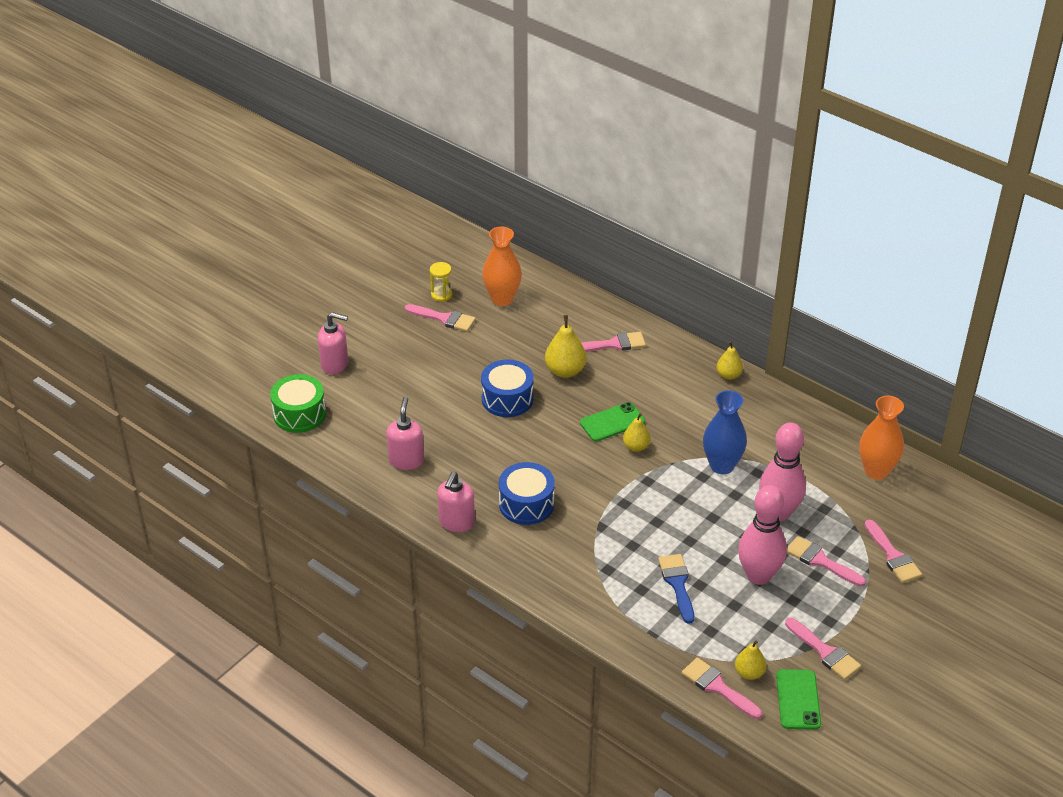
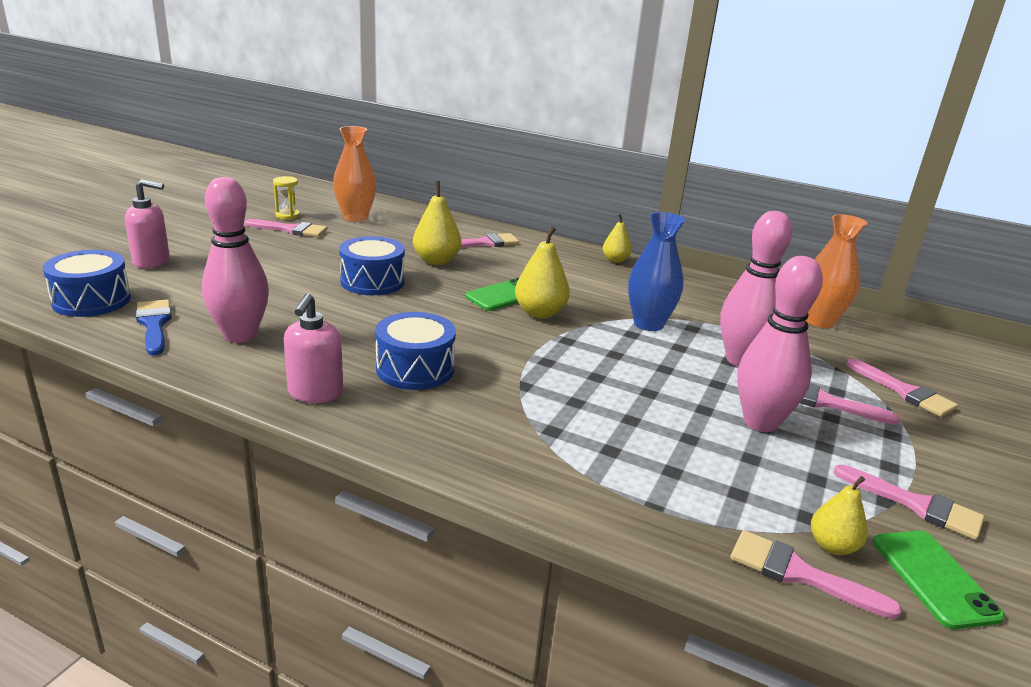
camera: 15 degrees left, 15 degrees down
green drum [270,374,326,433] -> blue drum [42,250,131,317]
pink soap dispenser [387,397,424,470] -> pink bowling pin [202,177,269,343]
yellow pear [623,413,651,452] -> yellow pear [515,226,570,319], size x1.59
blue brush [658,554,694,624] -> blue brush moved to [136,299,172,356]

